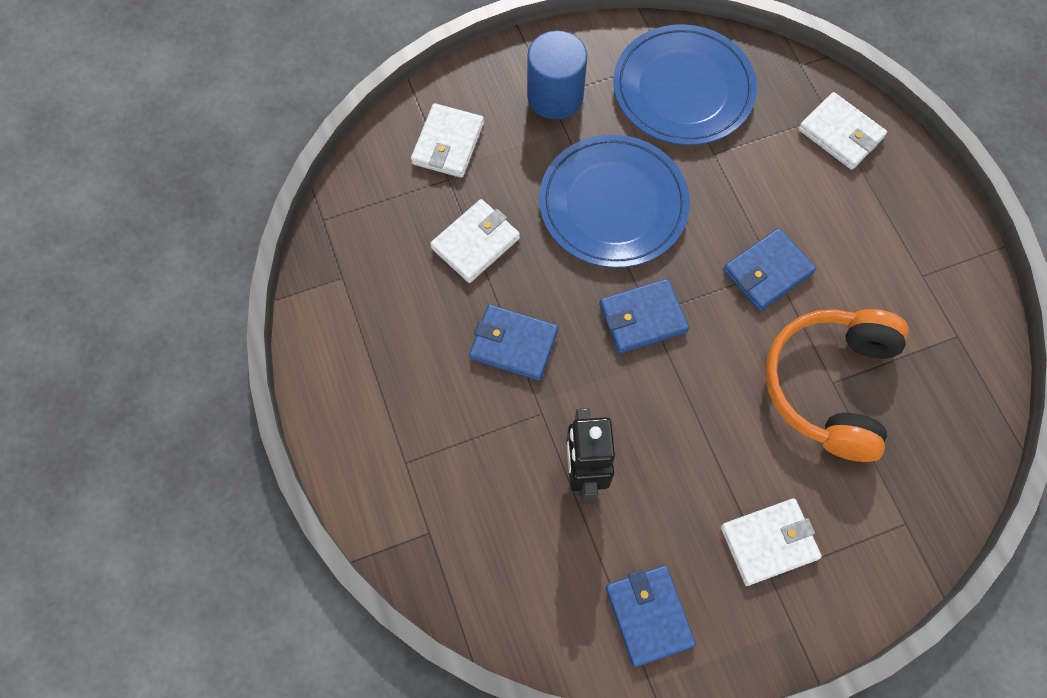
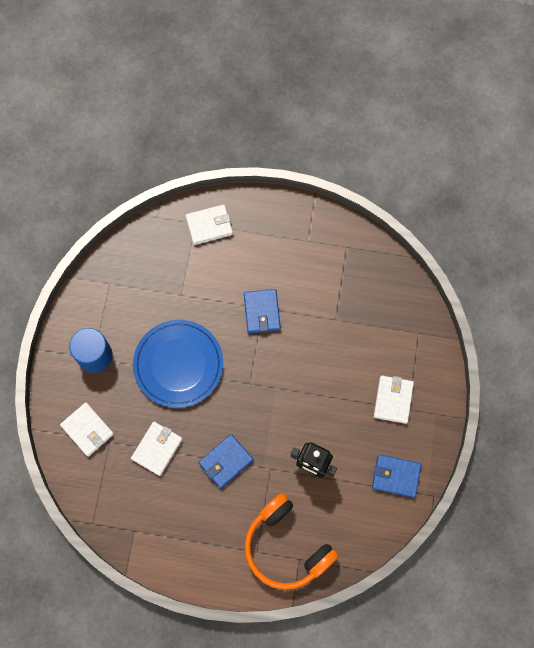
camera: 60 degrees left, 5 degrees up
white wallet [430,199,520,283] -> white wallet turned 45 degrees clockwise [131,422,183,476]
blue wallet [599,279,689,354] -> none
blue plate [613,24,757,145] -> none
orange headphones [765,309,909,462] -> orange headphones moved to [245,493,338,590]

